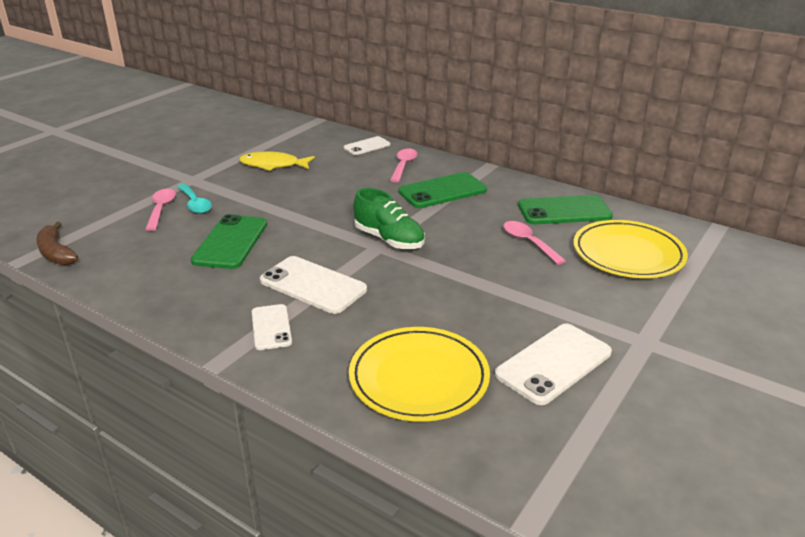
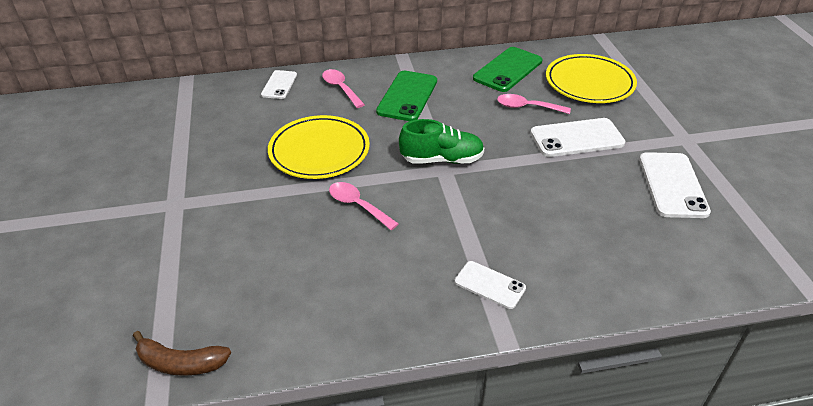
camera: 45 degrees left, 10 degrees up
pink spoon [145,189,176,231] -> pink spoon moved to [329,182,399,230]
turquoise spoon [177,184,212,214] -> none
green phone [191,214,267,269] -> none
yellow fish [239,151,315,171] -> none
white phone [260,256,367,314] -> white phone moved to [530,118,625,157]
yellow plate [349,327,490,422] -> yellow plate moved to [268,115,370,179]

